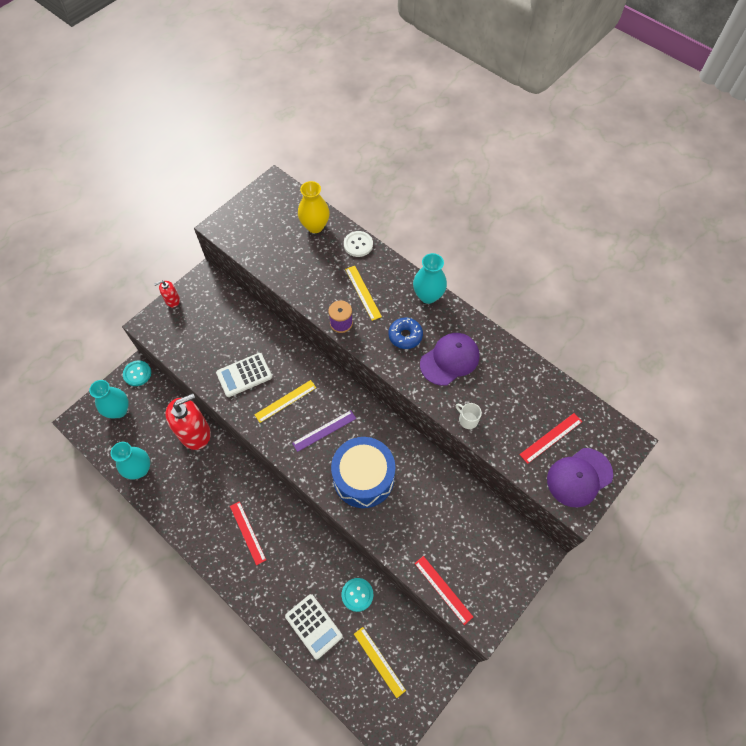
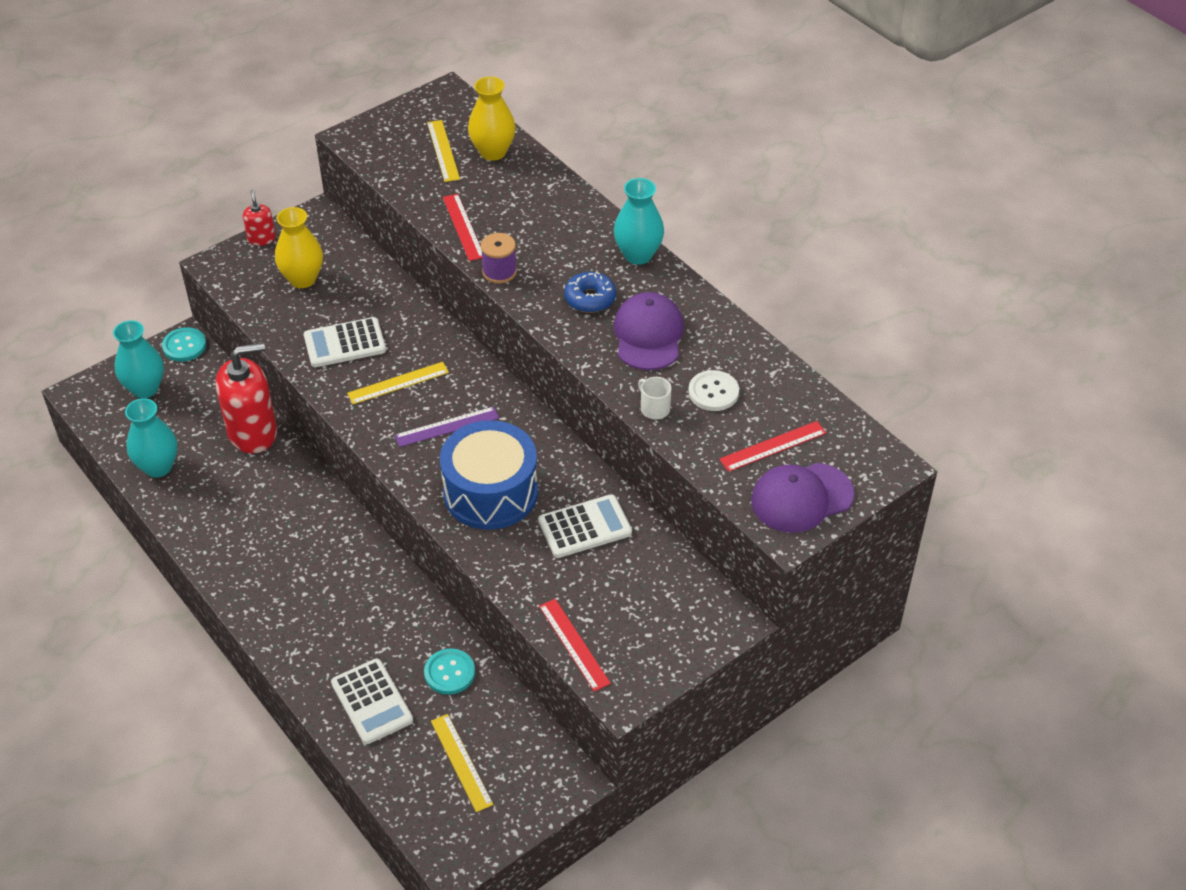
camera: 10 degrees right, 15 degrees down
red soap dispenser [154,280,180,307] -> red soap dispenser turned 90 degrees clockwise [243,190,276,246]
red ruler [230,501,266,565] -> red ruler moved to [443,194,482,261]
white button [344,231,373,257] -> white button moved to [688,370,739,411]
yellow ruler [345,266,382,321] -> yellow ruler moved to [427,120,460,182]
purple cap [420,333,480,386] -> purple cap turned 60 degrees counterclockwise [613,292,684,370]
none -> yellow vase [275,207,323,288]
none -> white calculator [538,494,632,558]

